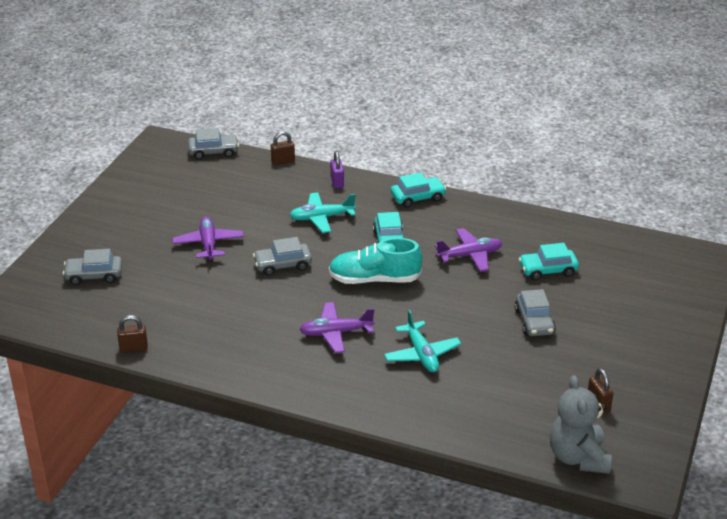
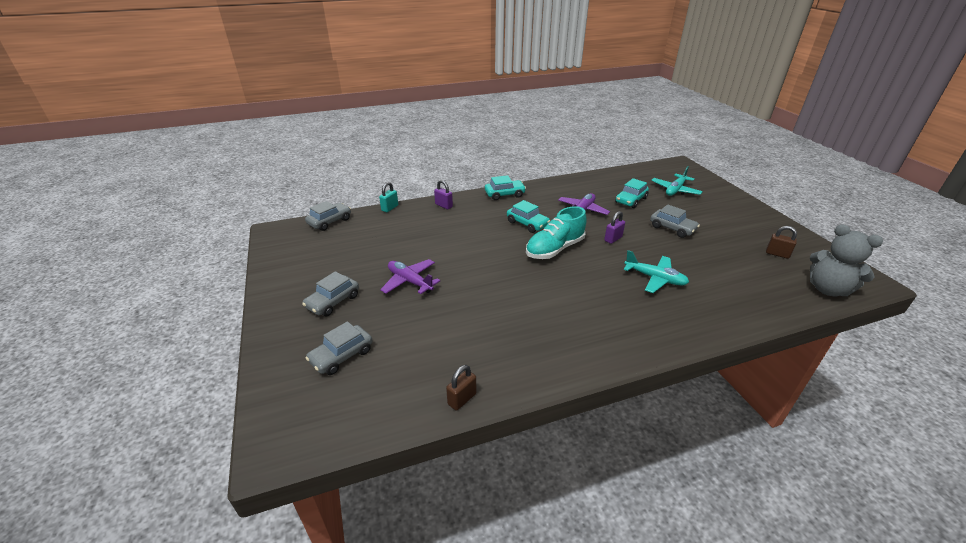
camera: 40 degrees left, 0 degrees up
grey car [253,237,312,276] -> grey car moved to [302,271,359,316]
brown padlock [271,131,295,165] -> turquoise padlock [379,182,398,212]
turquoise plane [290,192,356,233] -> turquoise plane moved to [651,166,703,196]
purple plane [299,302,375,353] -> none
turquoise car [391,173,446,208] -> turquoise car turned 45 degrees clockwise [485,175,526,200]
none -> purple padlock [604,211,625,244]

